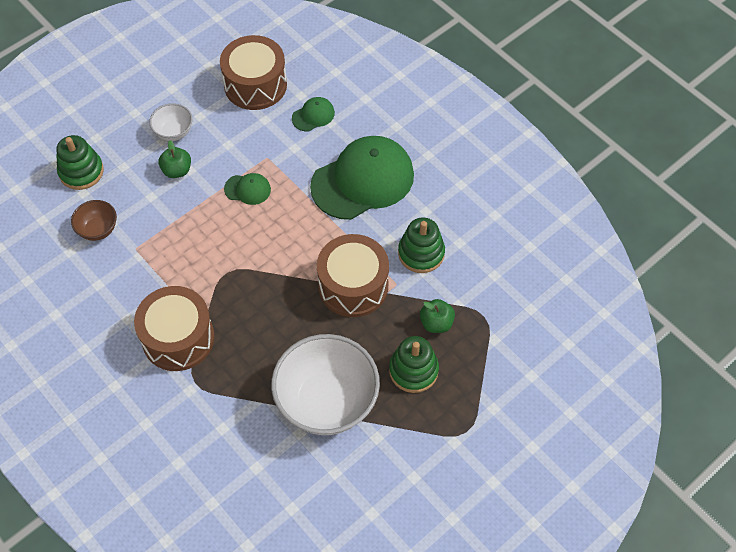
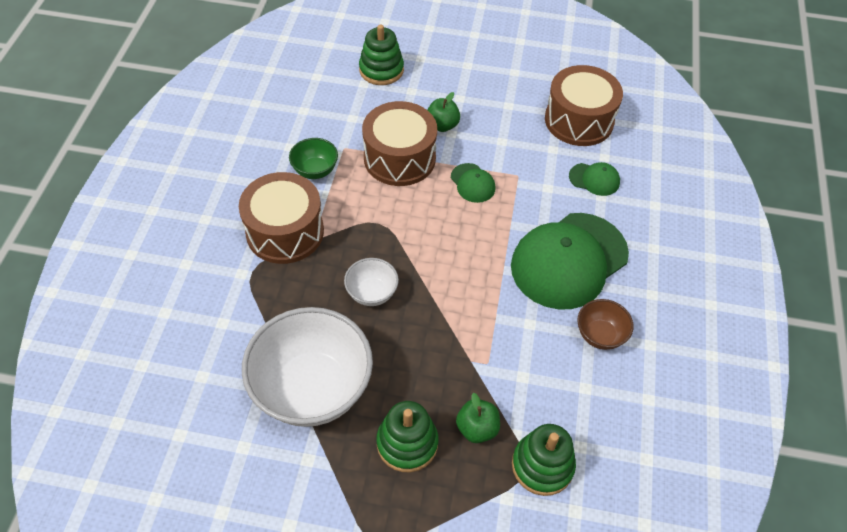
camera: 50 degrees right, 5 degrees down
brown bowl [71,200,117,241] -> brown bowl moved to [578,299,633,350]
white bowl [149,103,193,141] -> white bowl moved to [344,258,399,306]
green cap [310,136,414,220] -> green cap turned 120 degrees clockwise [511,213,629,310]
brown drum [317,234,389,317] -> brown drum moved to [362,101,437,186]
green stacking toy [398,218,445,273] -> green stacking toy moved to [512,424,576,496]
none -> green bowl [289,138,338,179]

